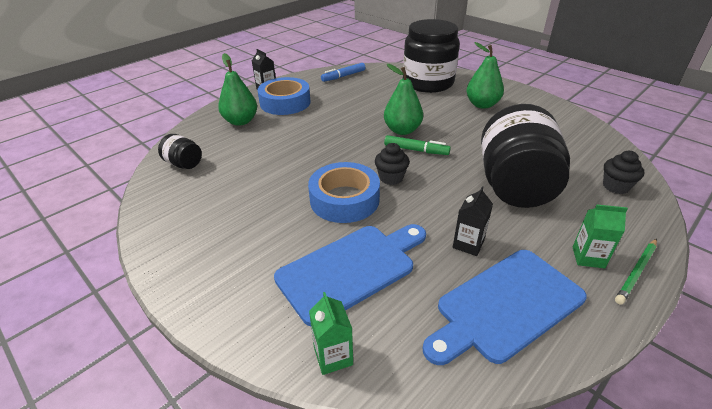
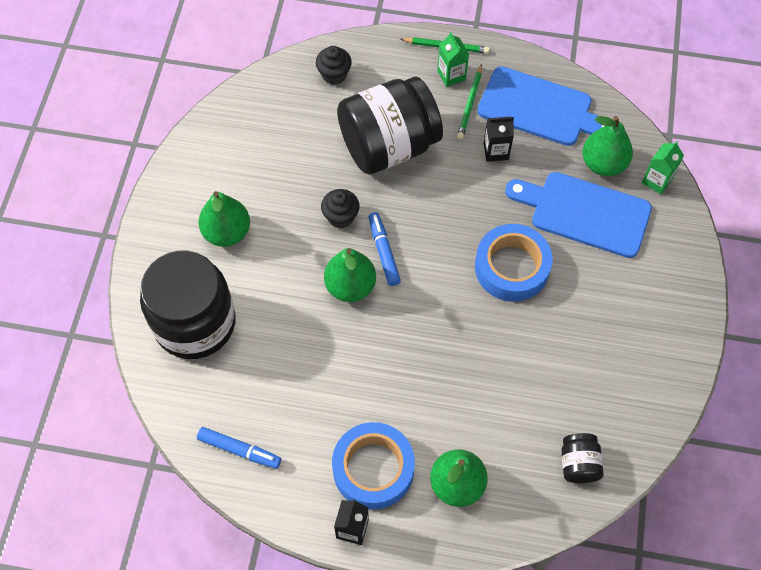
camera: 125 degrees left, 25 degrees up
black cupcake [375,143,410,185] -> black cupcake moved to [321,189,359,228]
green marker [384,135,451,155] -> blue marker [368,212,401,286]
none -> green pencil [457,64,482,139]
none -> green pear [582,116,633,176]

